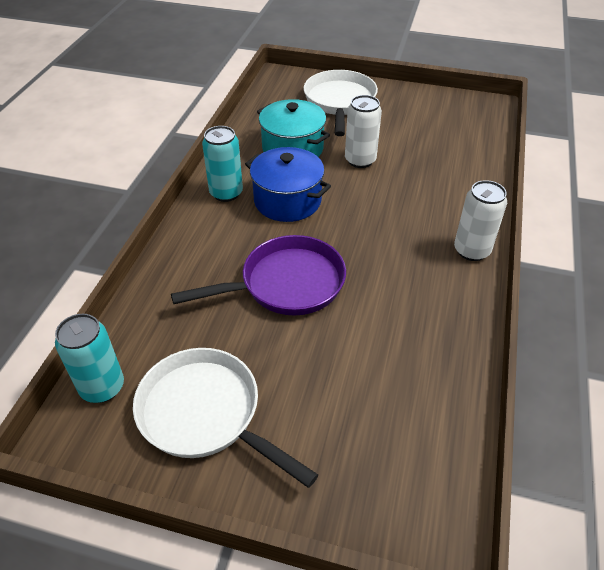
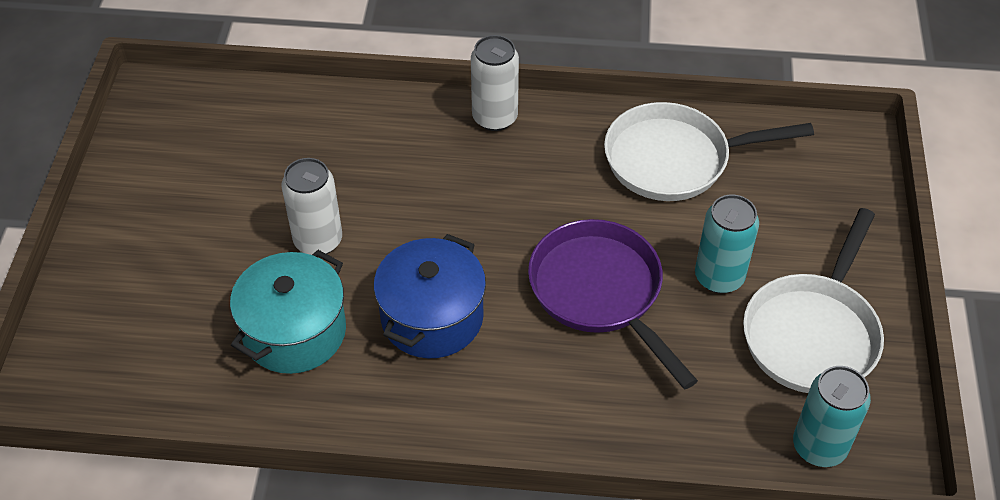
camera: 100 degrees left, 5 degrees up
turquoise can [202,126,243,202] -> turquoise can moved to [695,194,759,294]
white pan [304,70,378,136] -> white pan moved to [604,102,814,201]

